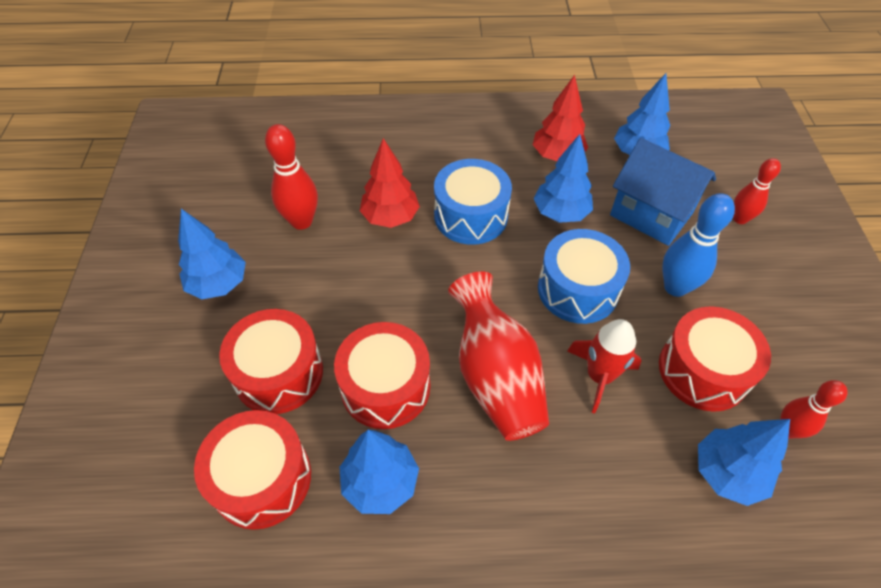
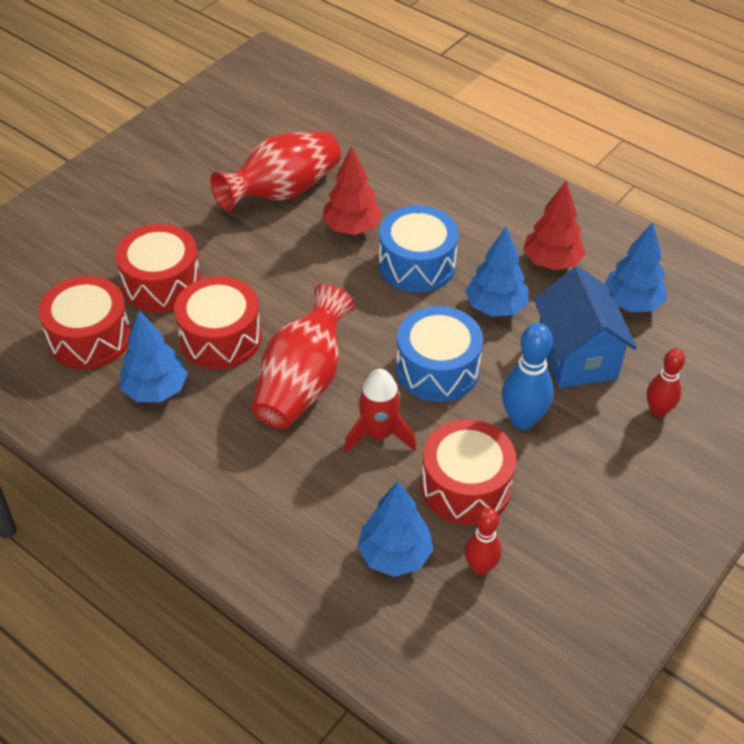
camera: 40 degrees right, 5 degrees down
blue tree [178,209,246,299] -> none
red bowling pin [265,124,318,230] -> red vase [210,131,341,211]

